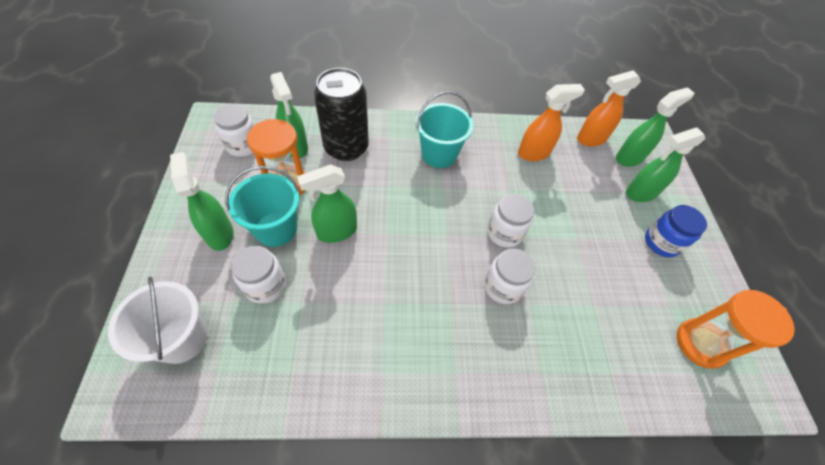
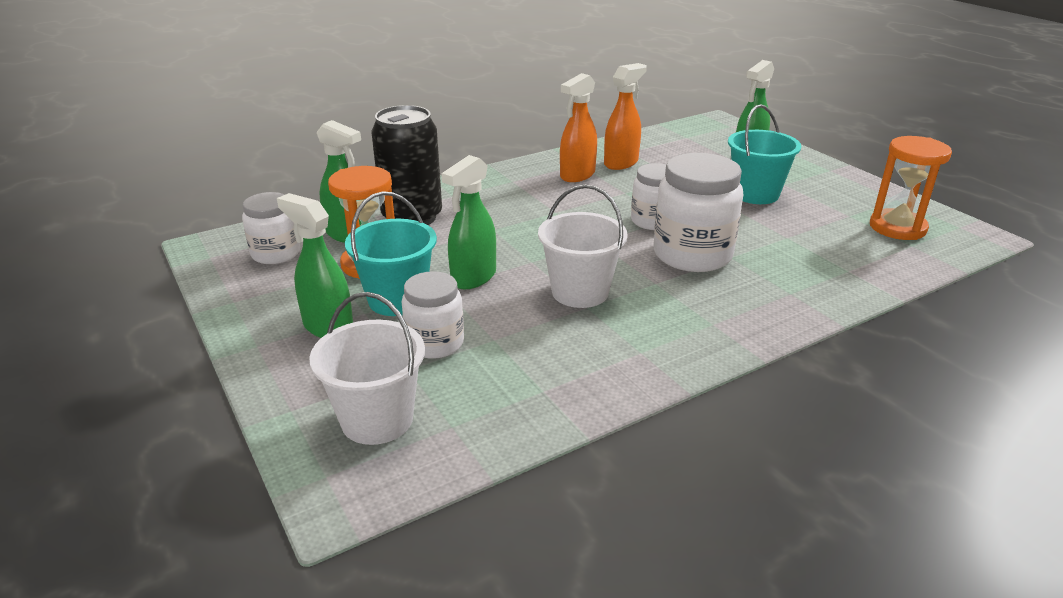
camera: 25 degrees left, 25 degrees down
turquoise bucket [416,91,473,168] -> turquoise bucket moved to [728,104,801,204]
white jar [484,249,535,304] -> white jar [653,153,743,272], size x1.63
orange spray bottle [577,70,641,147] -> orange spray bottle moved to [560,73,597,182]
green spray bottle [616,87,694,167] -> none
blue jar [645,205,707,257] -> none
none -> white bucket [538,185,628,308]

